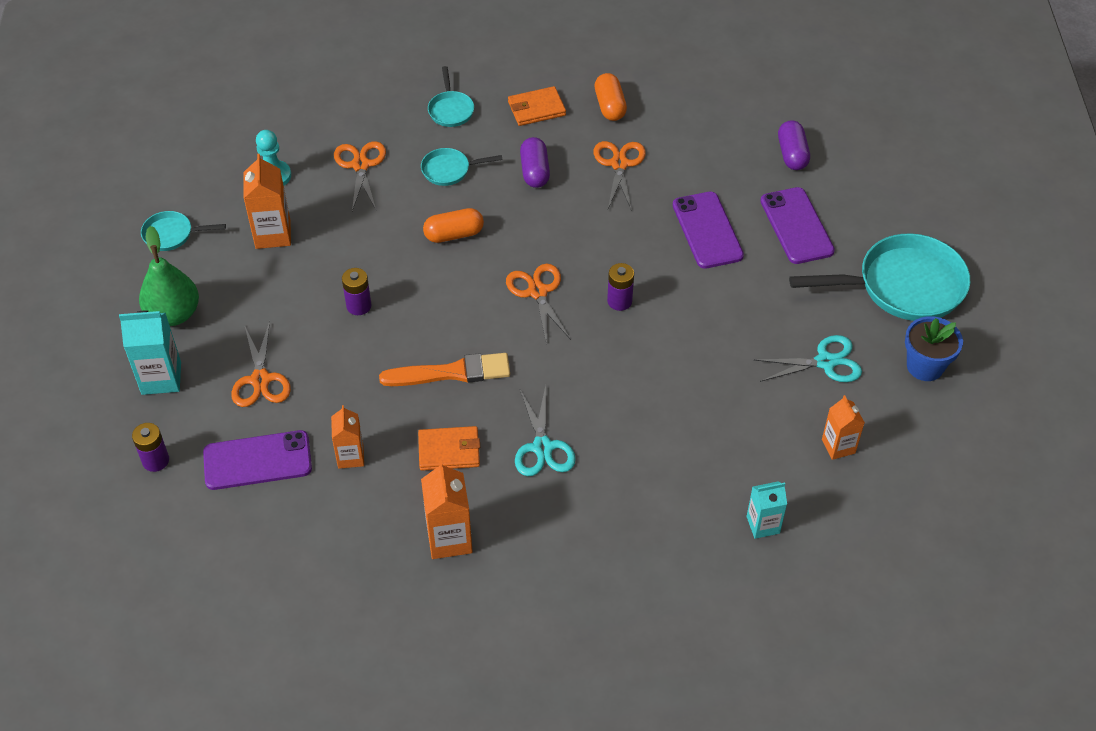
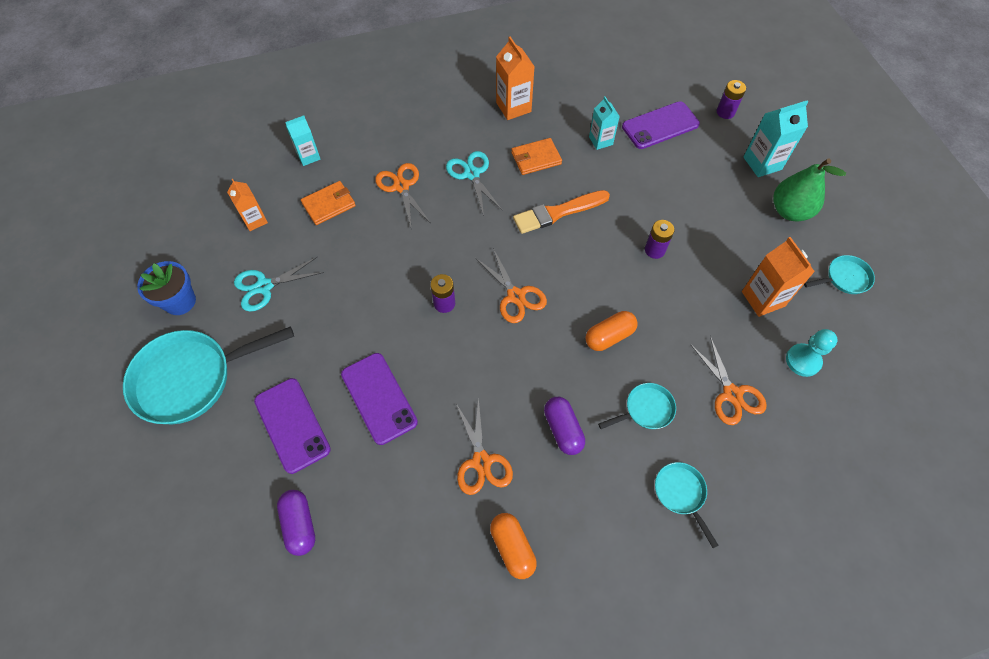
camera: 165 degrees right, 10 degrees up
orange scissors [231,321,291,407] -> orange scissors moved to [375,163,430,226]
orange carton [331,405,364,469] -> turquoise carton [589,96,620,150]
orange wallet [508,86,566,126] -> orange wallet moved to [301,181,356,225]

